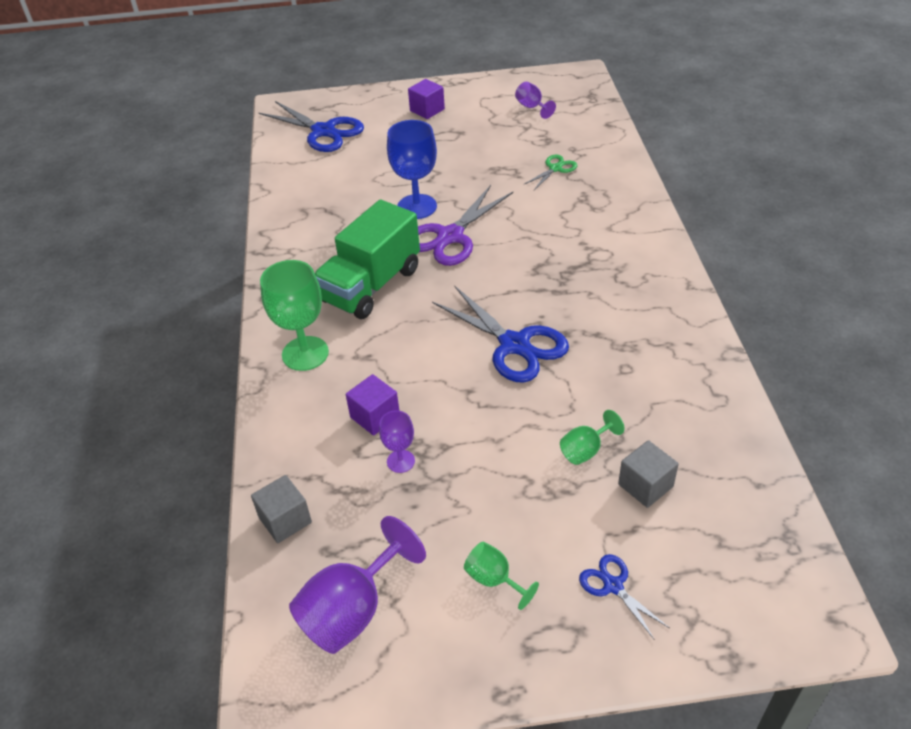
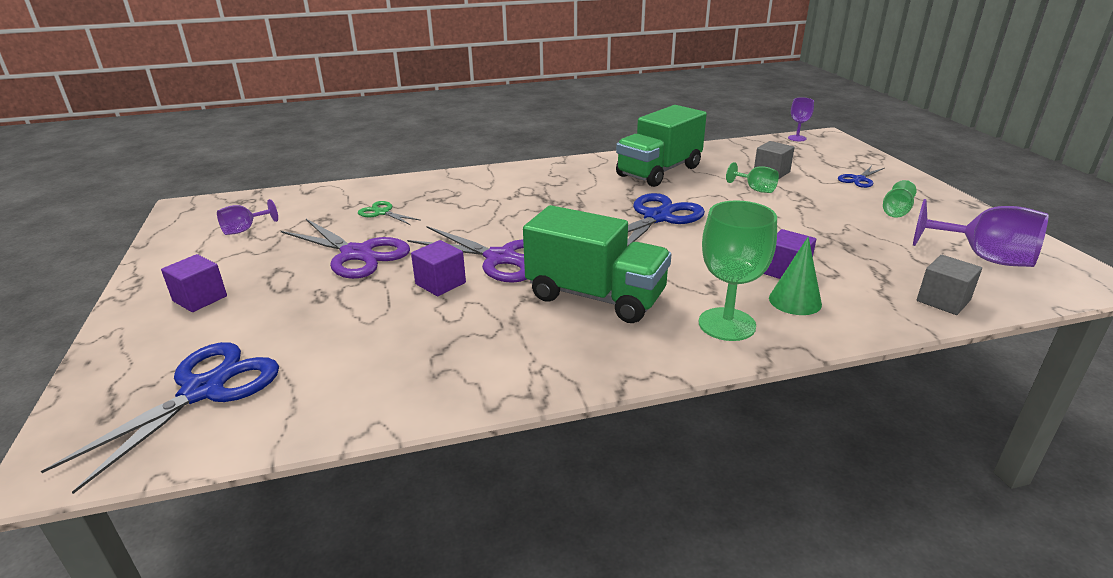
camera: 100 degrees left, 15 degrees down
purple goblet [379,410,415,473] -> purple goblet moved to [788,98,814,141]
blue goblet [387,120,437,219] -> purple cube [411,240,466,296]
none -> purple scissors [281,219,410,279]
none -> green truck [616,105,707,187]
none -> green cone [769,236,822,315]

